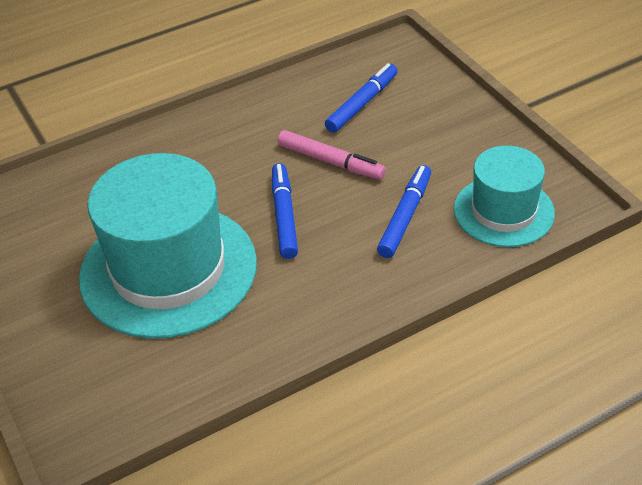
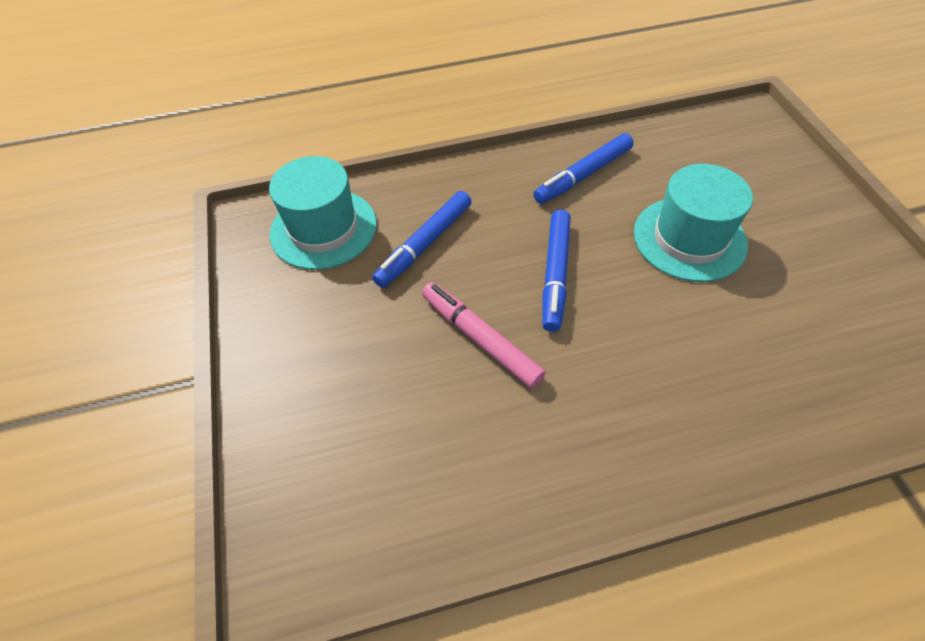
camera: 165 degrees left, 10 degrees up
turquoise hat [79,153,257,339] -> turquoise hat [634,164,753,282], size x0.58
blue marker [325,63,398,133] -> blue marker moved to [533,133,634,204]

